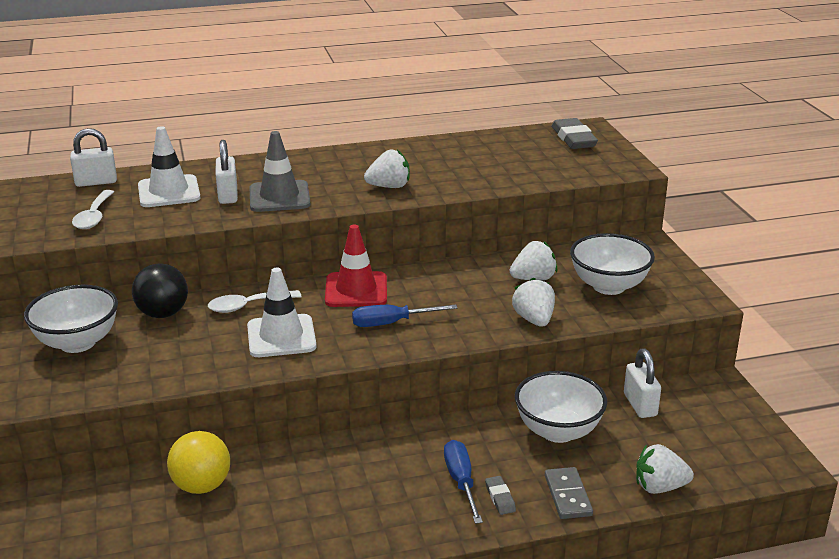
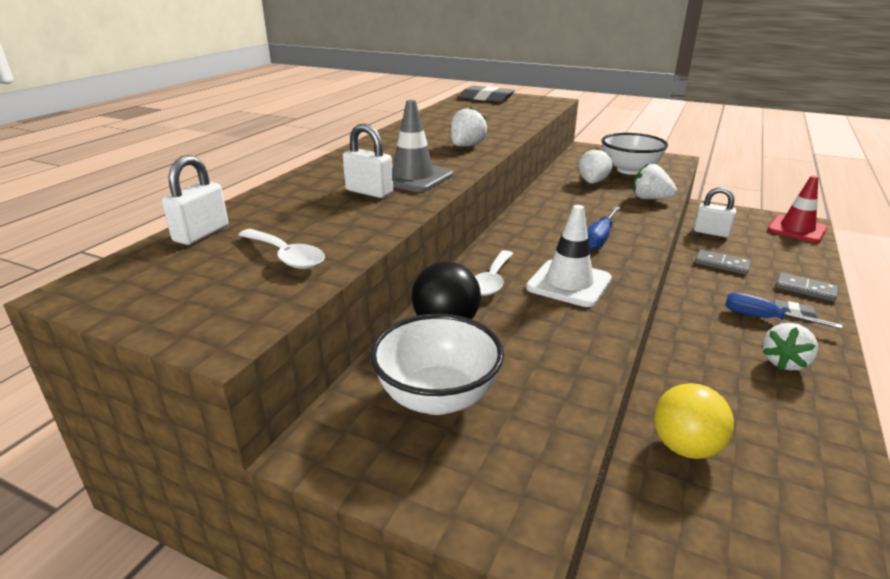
camera: 50 degrees left, 0 degrees up
white traffic cone [138,126,201,207] -> none
red traffic cone [325,224,387,307] -> red traffic cone moved to [767,176,827,243]
white bowl [515,371,607,443] -> grey domino [695,250,751,275]
white strawberry [636,444,694,494] -> white strawberry moved to [762,323,818,370]

